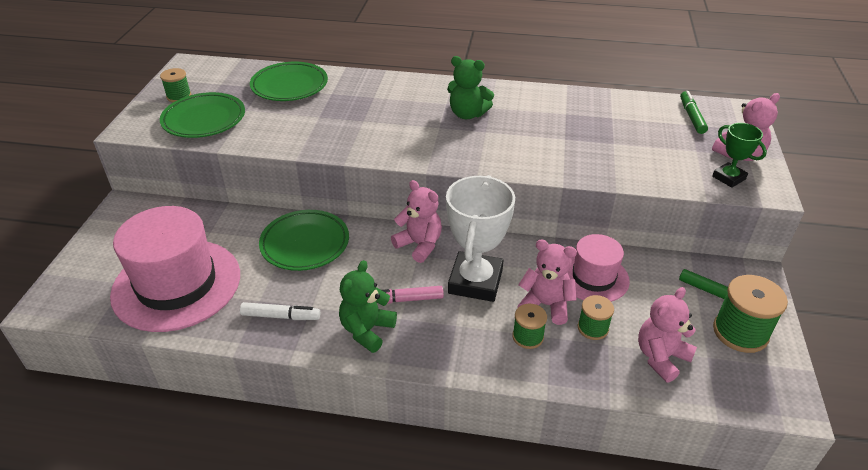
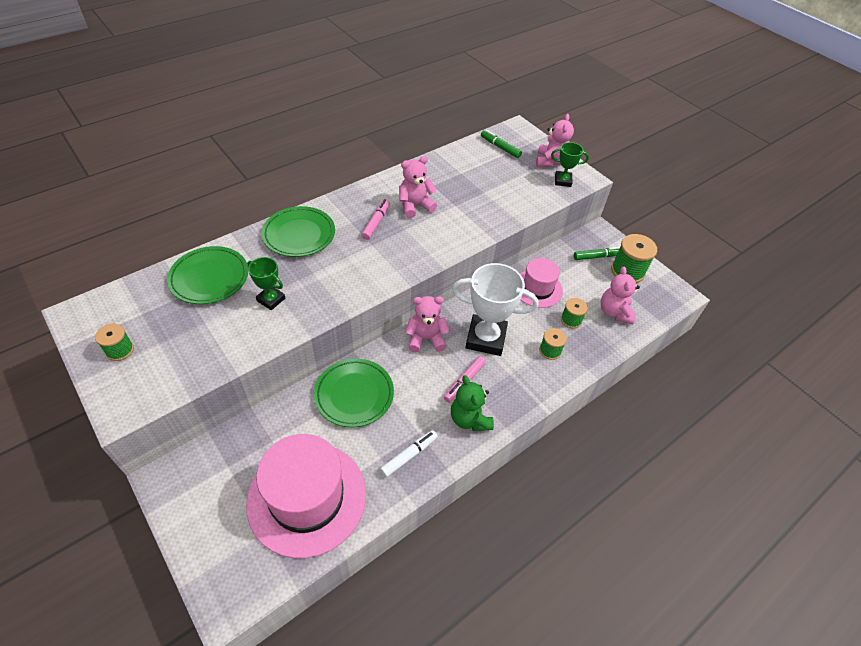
camera: 50 degrees left, 10 degrees up
green plate [160,92,245,138] -> green plate moved to [262,206,335,257]
white trophy [446,175,515,302] -> white trophy turned 45 degrees counterclockwise [452,263,539,356]
green teddy bear [447,56,494,119] -> pink marker [362,199,390,240]
pink teddy bear [517,240,577,325] -> pink teddy bear moved to [399,156,437,218]
none -> green trophy [247,257,285,310]

